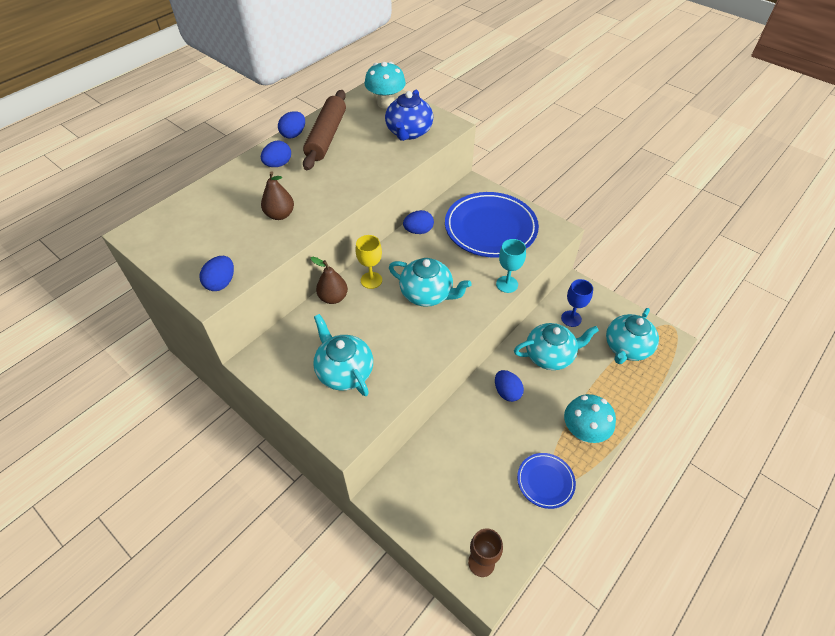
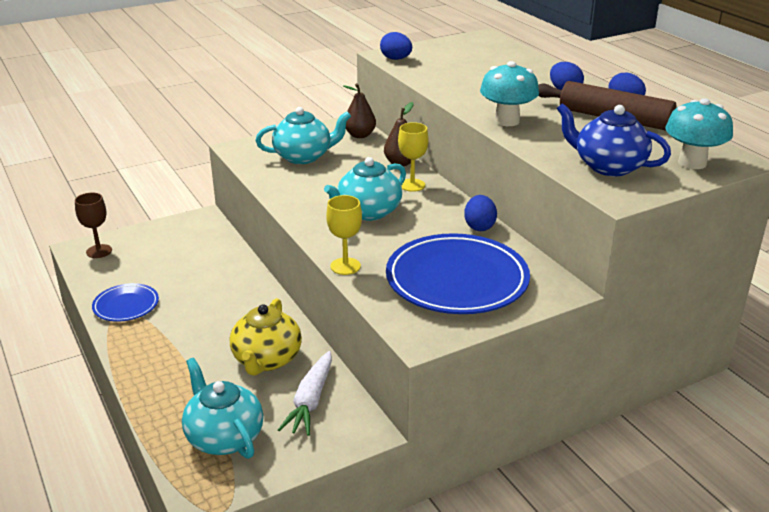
camera: 110 degrees right, 20 degrees down
brown pear [261,171,294,220] -> brown pear moved to [343,83,376,138]
blue egg [495,370,524,402] -> none
turquoise goblet [496,239,526,293] -> yellow goblet [326,195,362,275]
turquoise teapot [514,323,599,370] -> yellow teapot [230,298,302,376]
blue goblet [561,279,593,327] -> white carrot [278,351,332,436]
turquoise mushroom [564,394,616,443] -> turquoise mushroom moved to [480,61,539,126]

